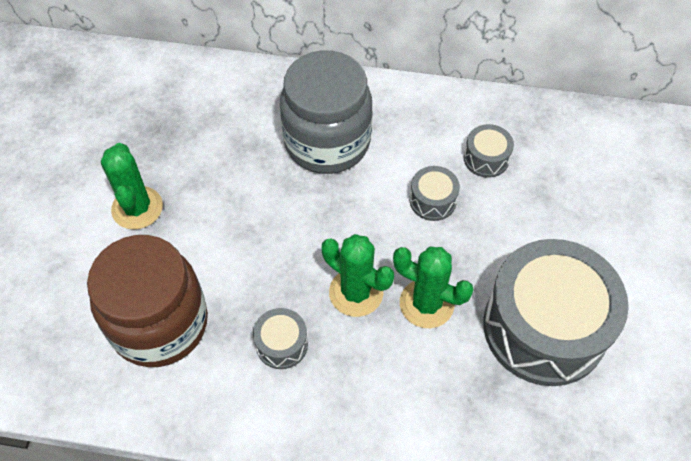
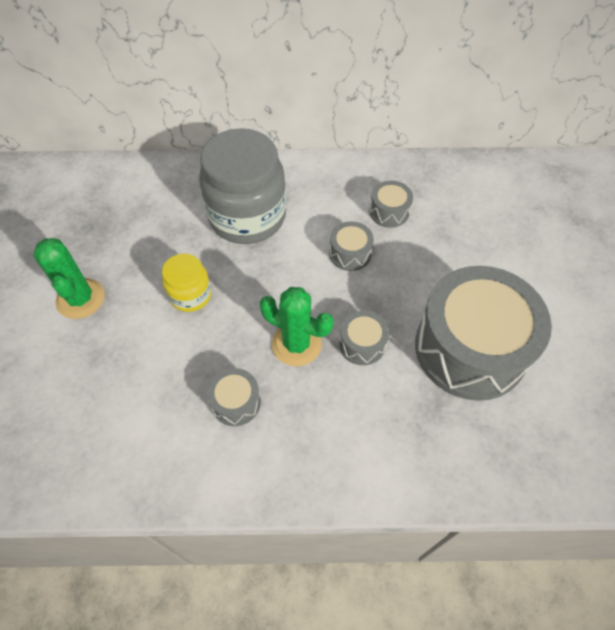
camera: 10 degrees left, 0 degrees up
brown jar [87,235,208,367] -> none
green cactus [393,247,474,328] -> grey drum [339,311,389,365]
none -> yellow jar [162,253,211,312]

